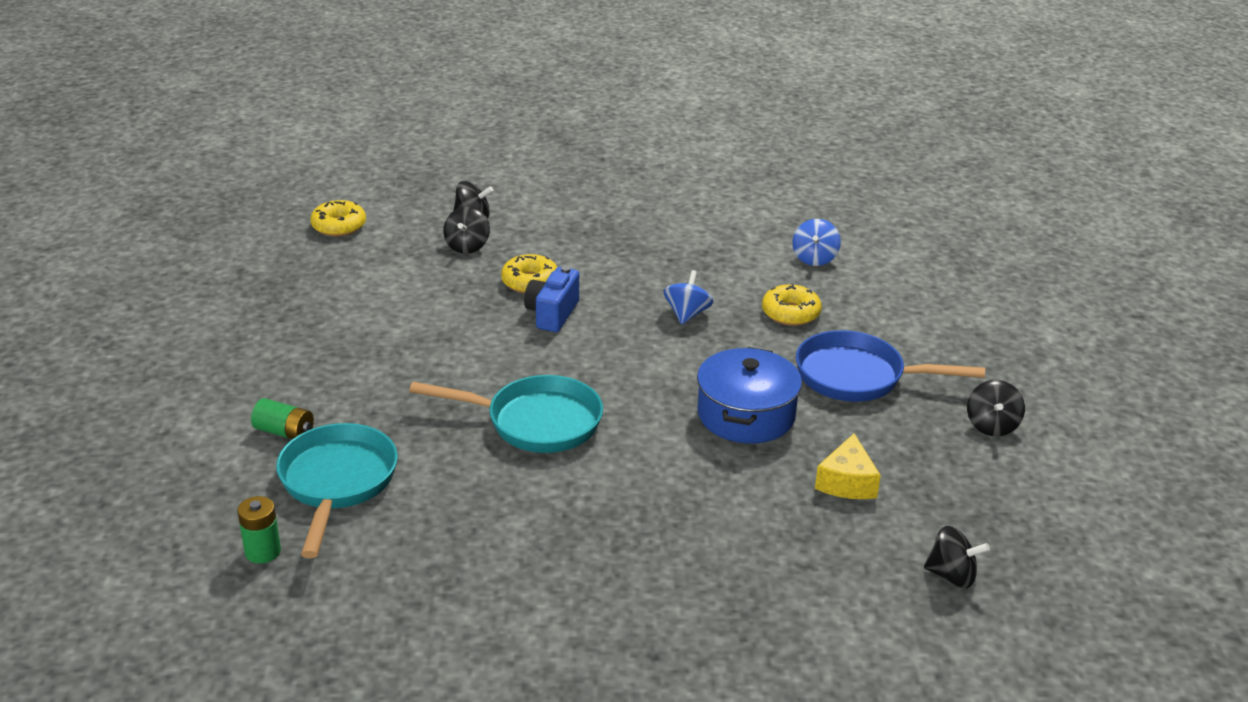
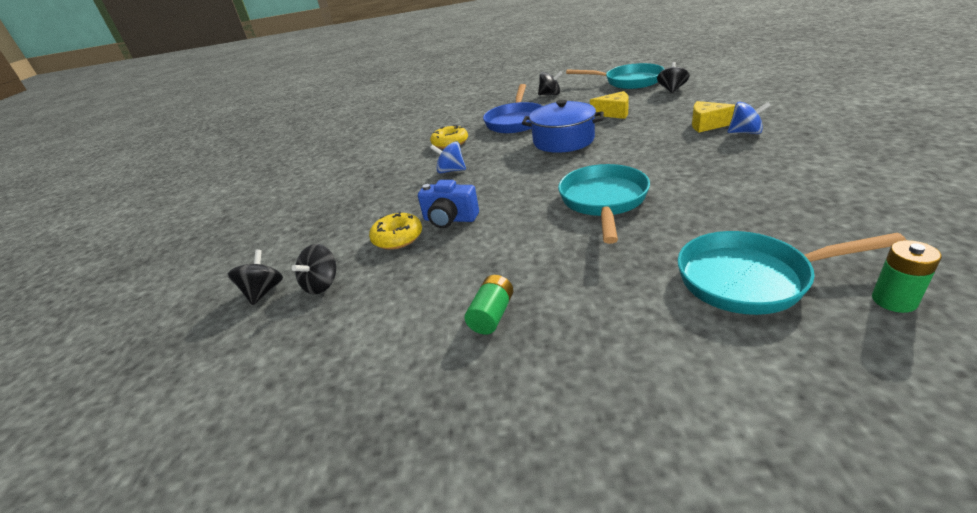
camera: 85 degrees left, 0 degrees up
green battery [251,398,314,439] -> green battery moved to [464,275,513,335]
yellow donut [310,200,366,236] -> none
black spinning top [443,207,490,254] -> black spinning top turned 105 degrees clockwise [292,244,337,295]
blue spinning top [792,219,841,266] -> blue spinning top moved to [727,102,771,134]
none -> turquoise pan [566,63,664,89]
none -> yellow cheese [692,101,735,133]

